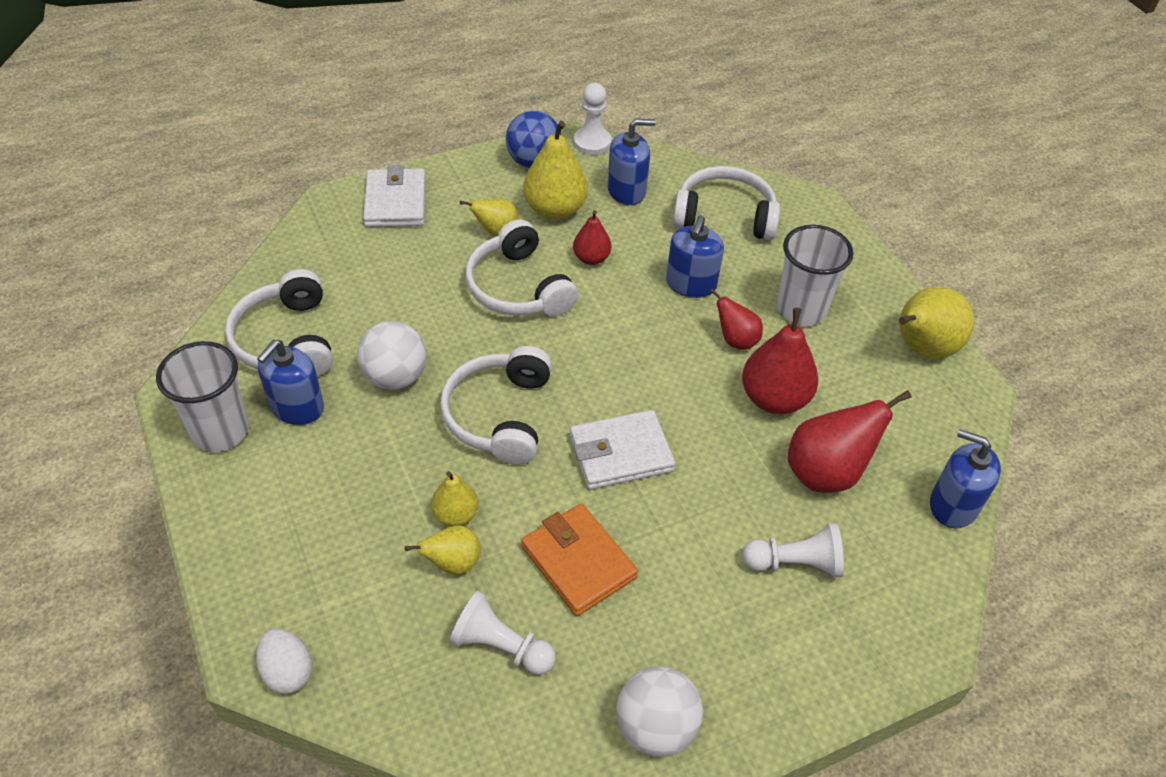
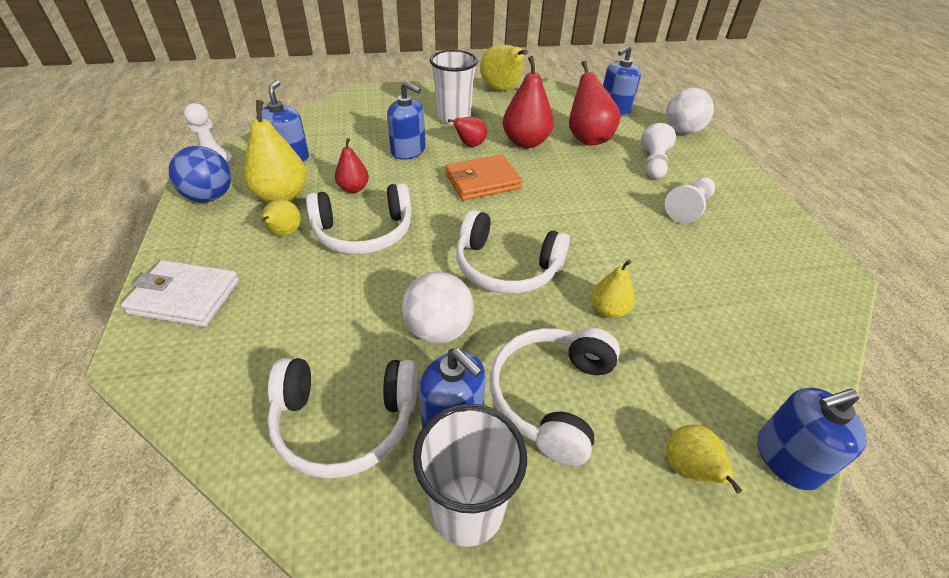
camera: 75 degrees left, 5 degrees down
white egg [256,629,312,694] -> blue soap dispenser [757,388,867,490]
yellow pear [405,525,481,575] -> yellow pear moved to [666,424,742,493]
white pawn [450,591,556,675] -> white pawn moved to [665,177,715,223]
orange wallet [521,504,638,616] -> orange wallet moved to [445,154,523,201]
white wallet [570,410,675,490] -> none
white ball [616,666,703,757] -> white ball moved to [666,88,714,134]
white headphones [673,166,780,240] -> white headphones moved to [490,328,620,466]

